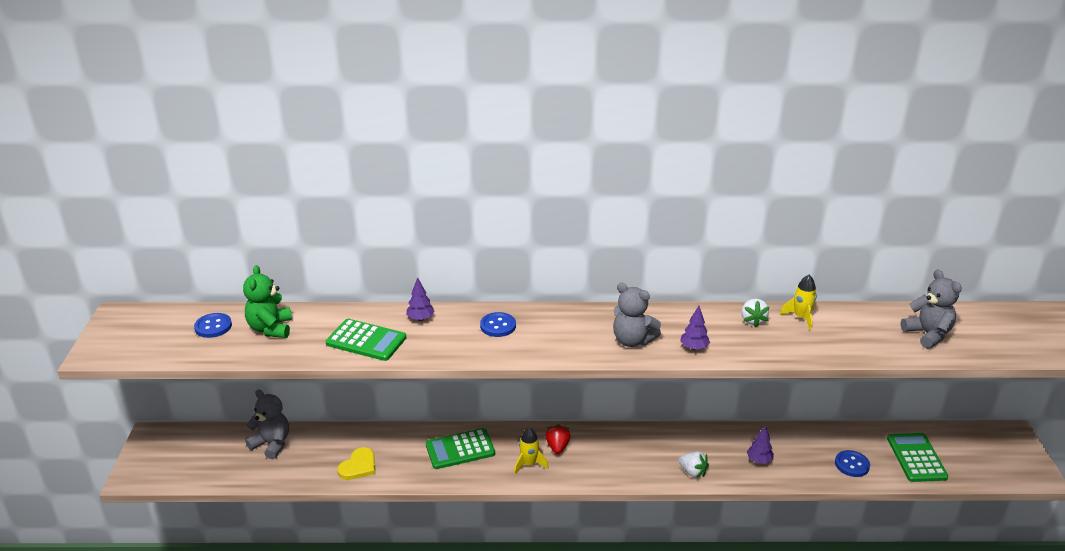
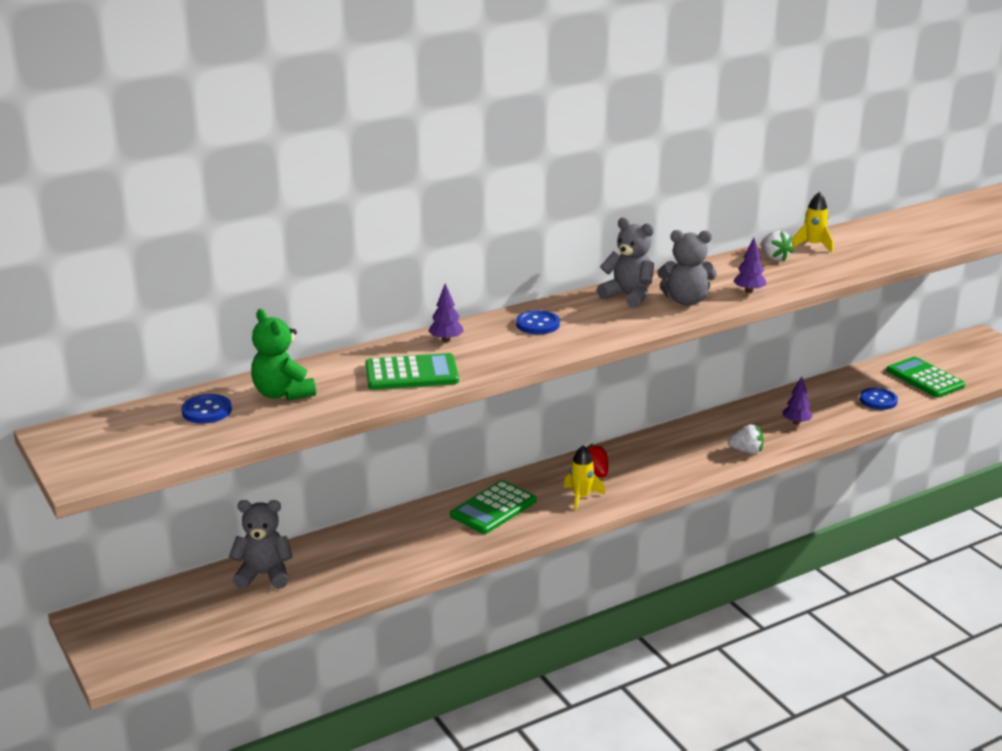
camera: 30 degrees left, 5 degrees down
yellow heart [337,447,375,480] -> none
grey teddy bear [901,269,962,349] -> grey teddy bear moved to [597,217,654,308]

